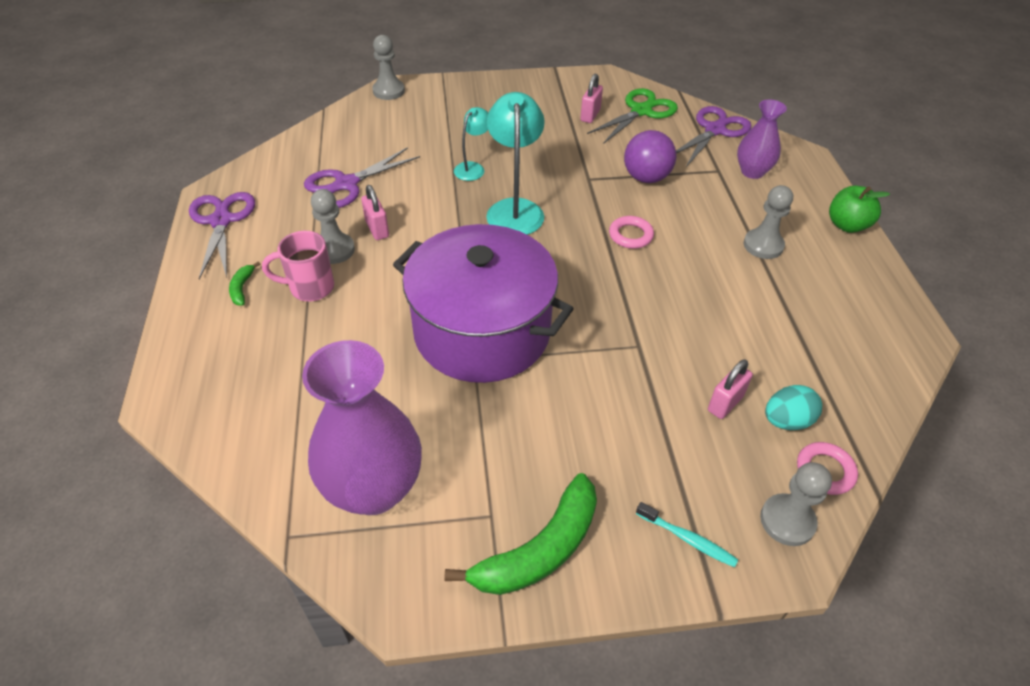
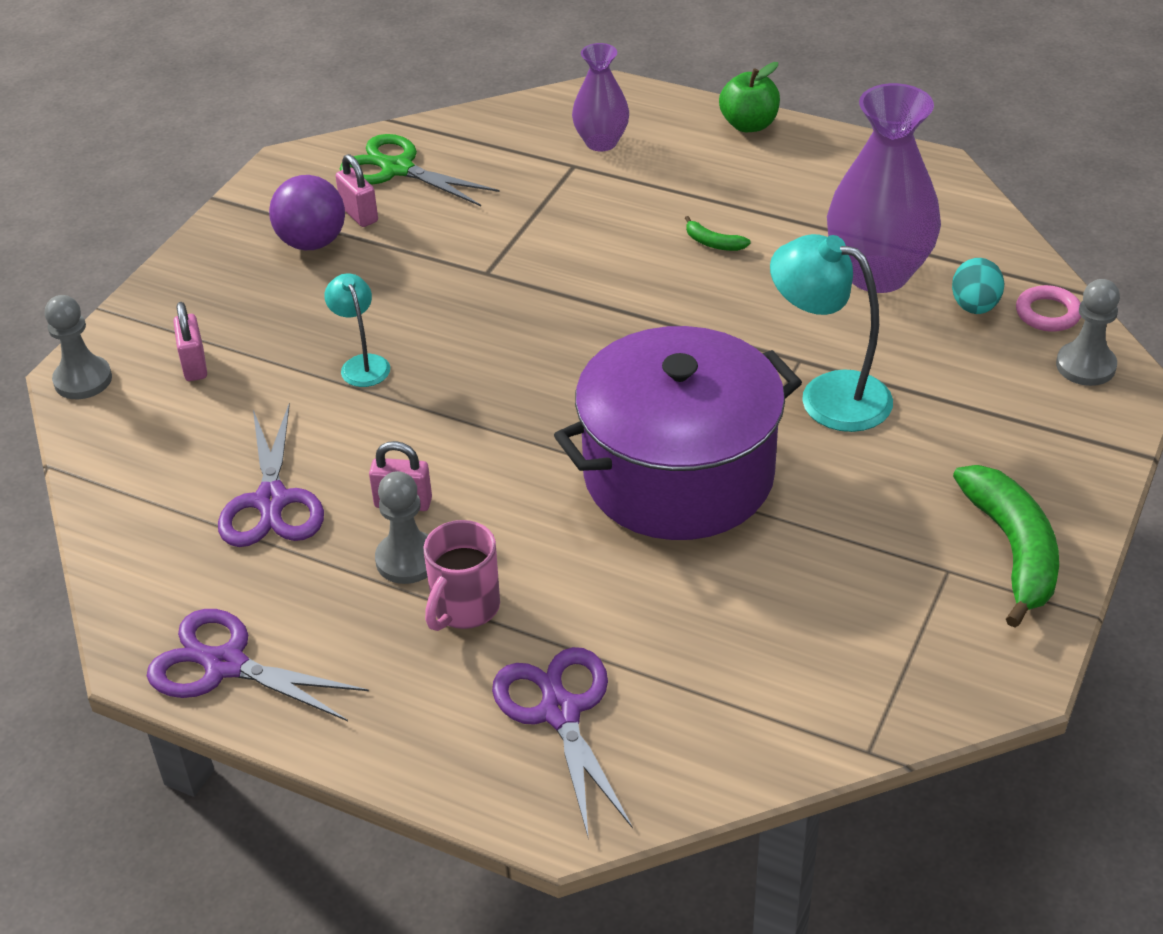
camera: 55 degrees left, 5 degrees down
green banana [229,262,260,306] -> green banana moved to [685,216,751,251]
purple vase [302,340,422,515] -> purple vase moved to [827,83,941,293]
turquoise lamp [486,92,545,235] -> turquoise lamp moved to [770,234,893,432]
green scissors [587,88,678,144] -> green scissors turned 45 degrees counterclockwise [340,134,499,206]
pink ring [609,216,654,249] -> none
purple ball [624,130,676,183] -> purple ball moved to [269,175,345,250]
turquoise toothbrush [636,502,738,568] -> none
purple scissors [676,106,752,167] -> purple scissors moved to [492,647,633,840]
pink padlock [708,359,753,419] -> pink padlock moved to [173,302,207,381]
grey pawn [744,185,793,259] -> none

